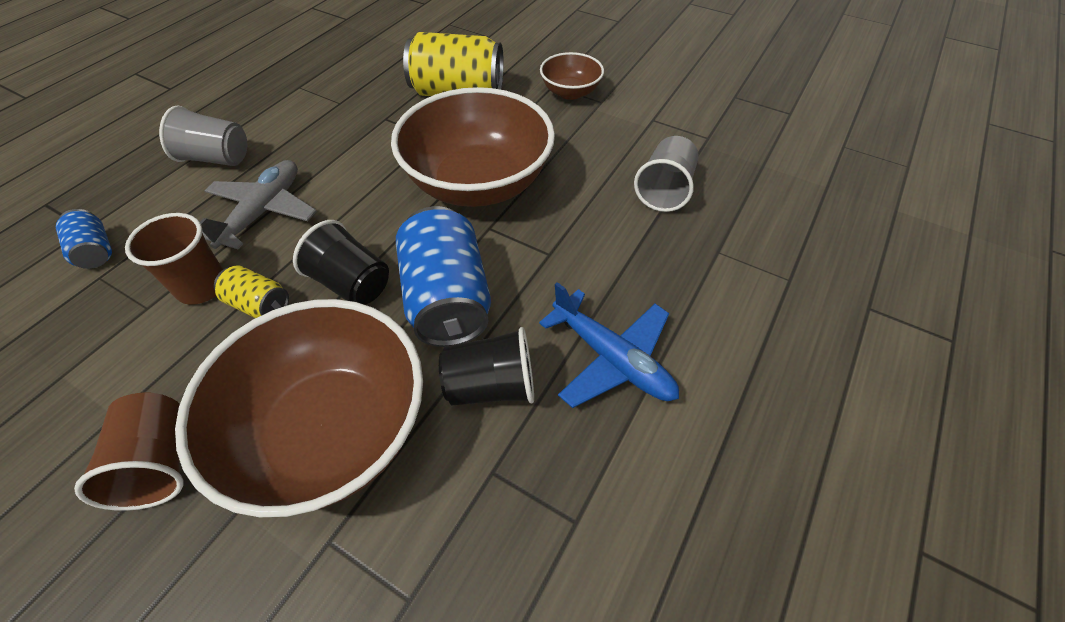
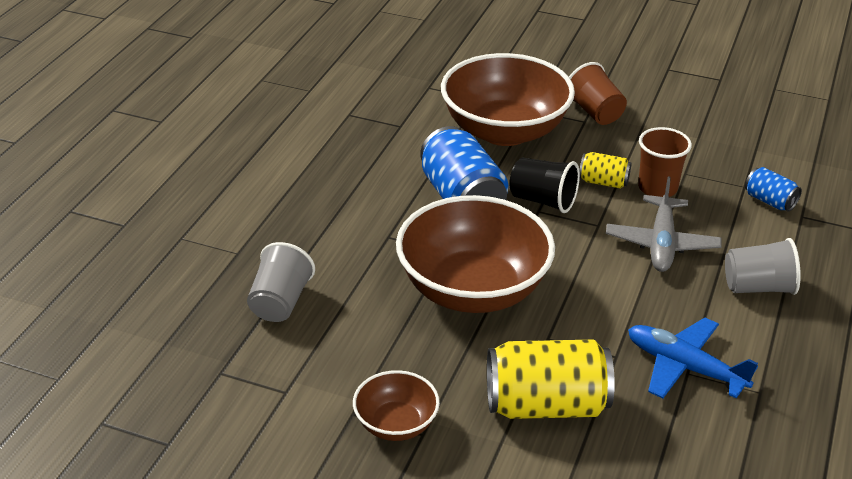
camera: 170 degrees right, 15 degrees down
black cup [439,327,534,405] -> none
blue plane [539,282,679,408] -> blue plane moved to [628,318,758,399]

